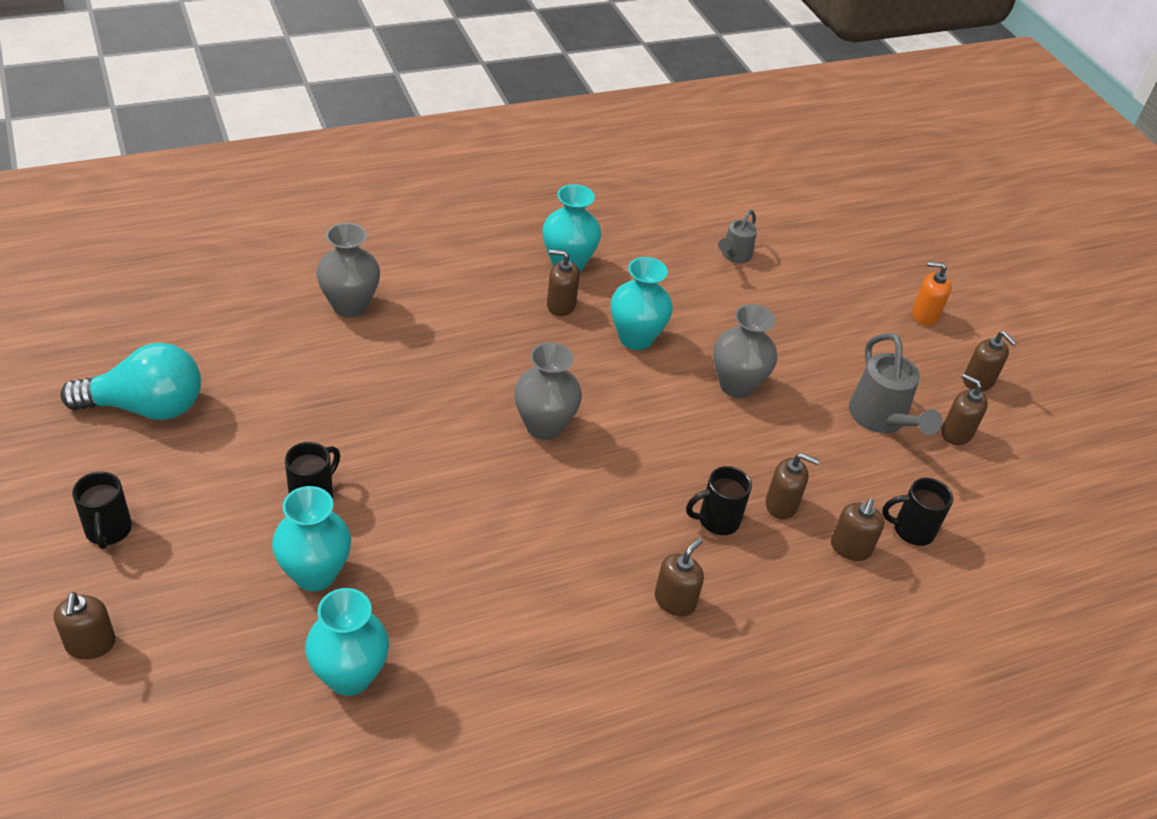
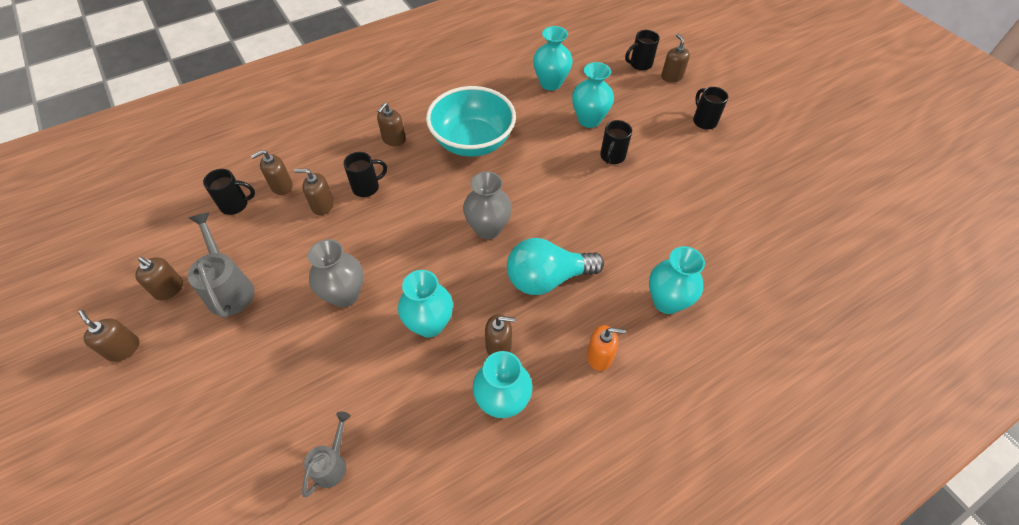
camera: 175 degrees right, 10 degrees up
turquoise light bulb [60,343,201,420] -> turquoise light bulb moved to [507,238,604,295]
grey vase [316,223,380,318] -> turquoise vase [649,246,705,314]
brown soap dispenser [831,499,884,561] -> brown soap dispenser turned 135 degrees counterclockwise [251,150,293,195]
orange soap dispenser [912,262,952,326] -> orange soap dispenser moved to [587,325,626,371]
none -> turquoise bowl [426,86,516,157]
none -> black mug [625,30,660,71]

